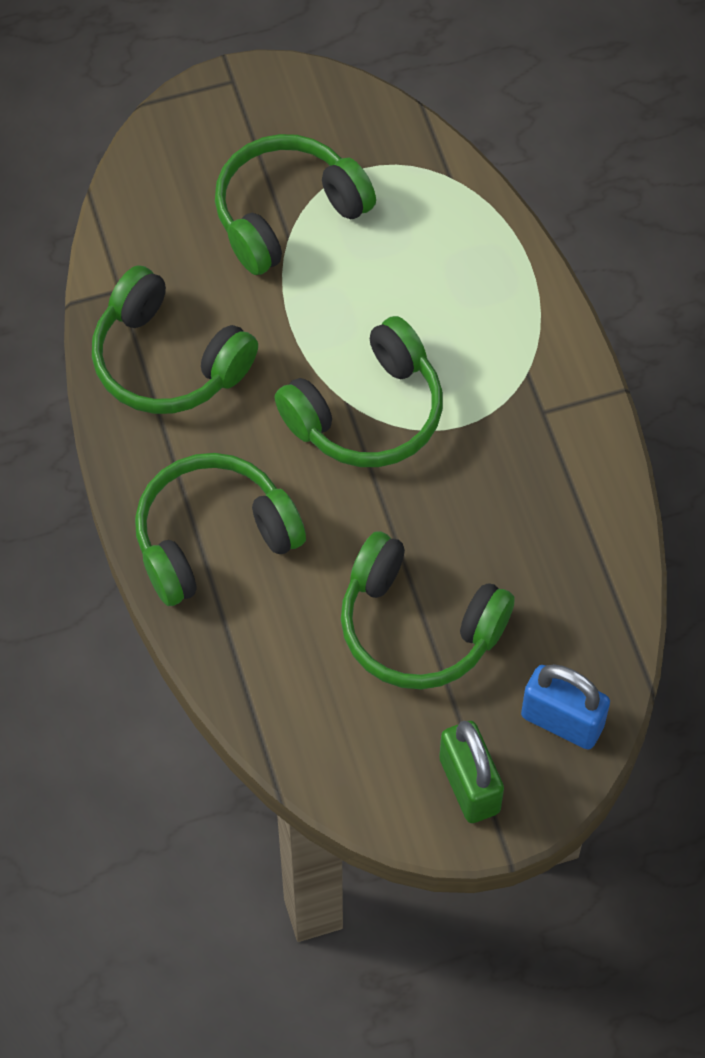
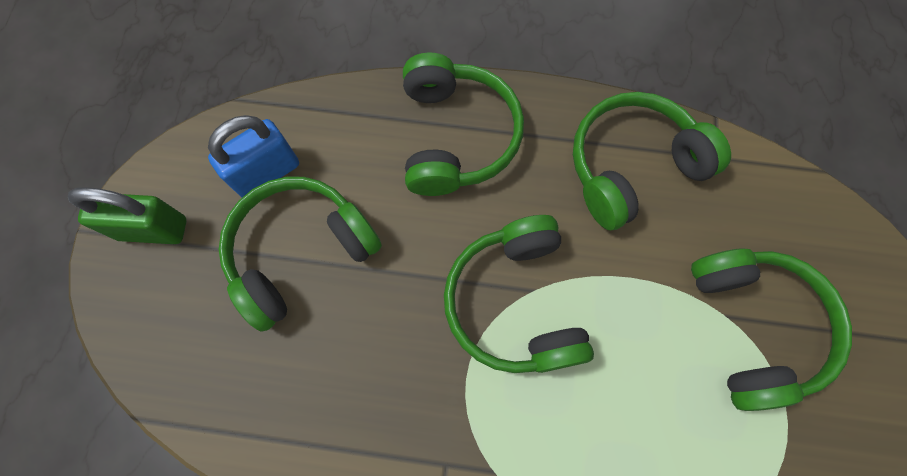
camera: 115 degrees right, 10 degrees up
blue padlock [521,664,610,750] -> blue padlock moved to [208,115,299,197]

